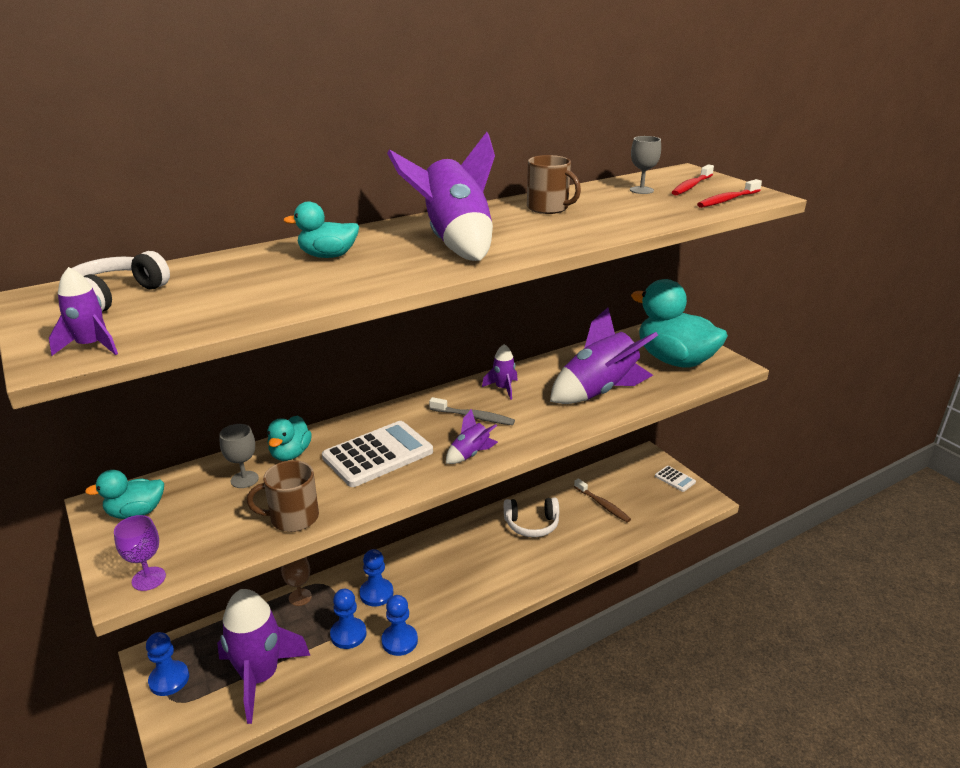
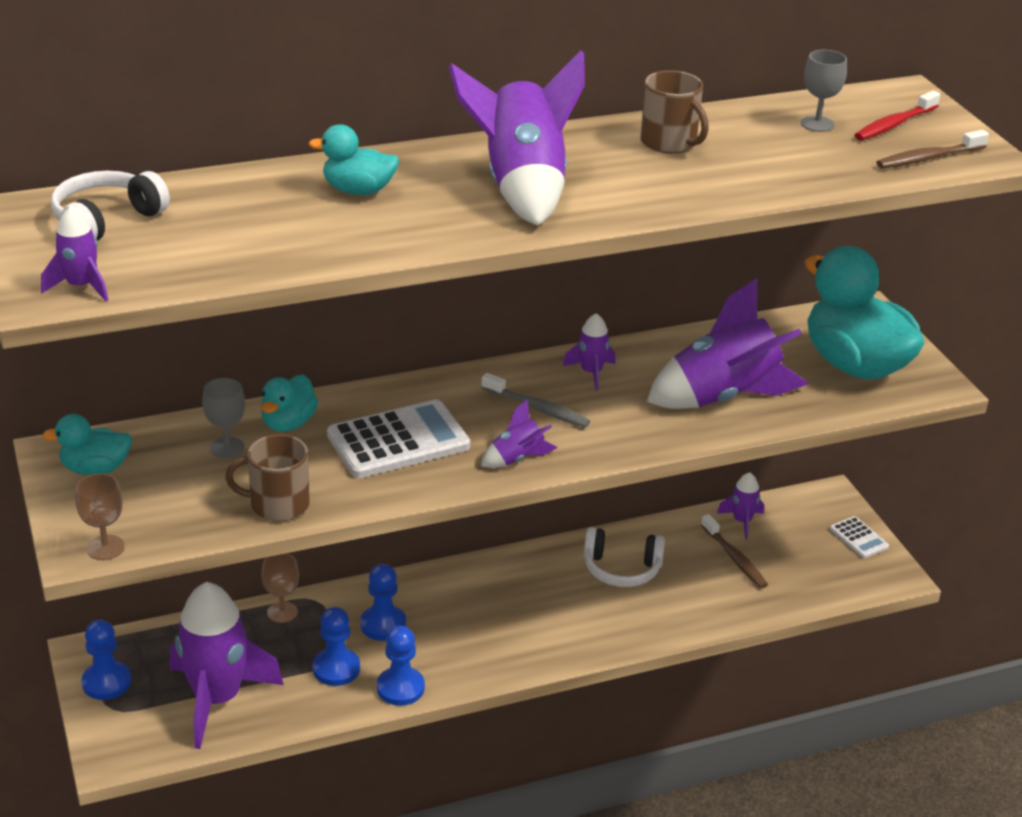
camera: 10 degrees right, 5 degrees up
purple goblet [114,515,166,591] -> brown goblet [75,473,125,560]
red toothbrush [697,179,762,208] -> brown toothbrush [876,130,989,169]
none -> purple rocket [717,472,764,539]

